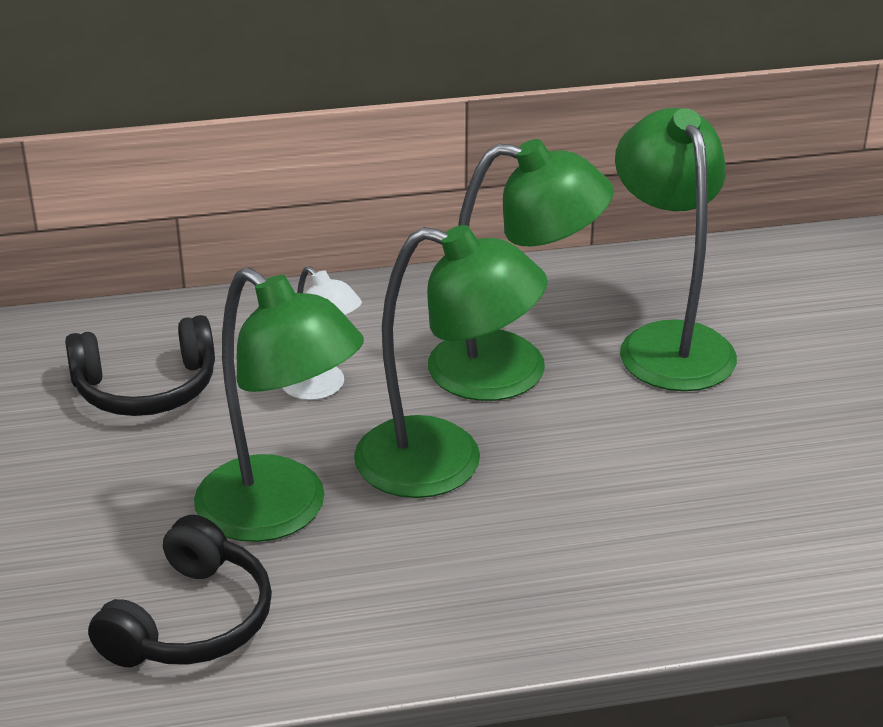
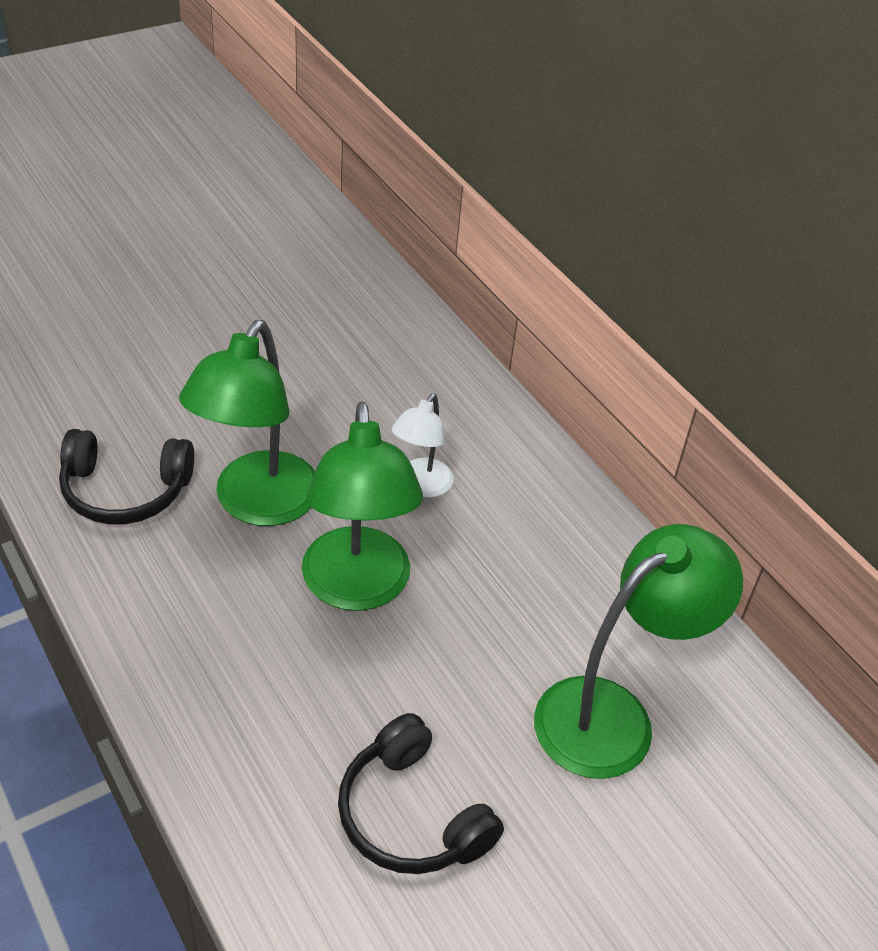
camera: 65 degrees right, 10 degrees up
black headphones [65,315,215,416] -> black headphones moved to [338,713,504,874]
green lamp [428,139,614,401] -> none

